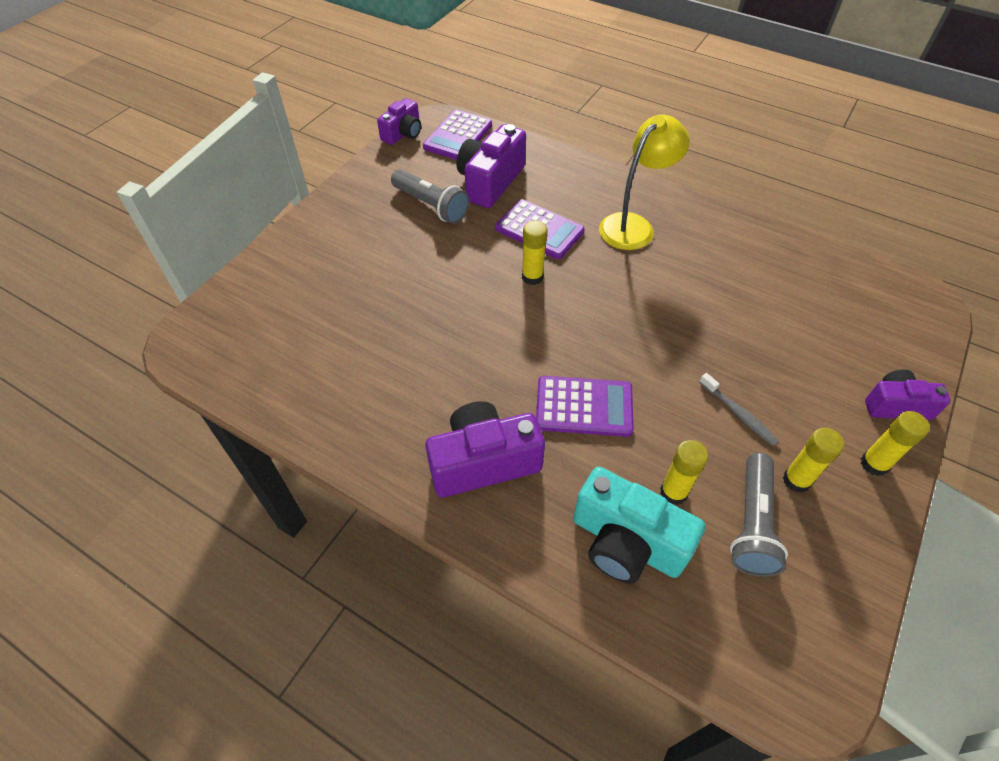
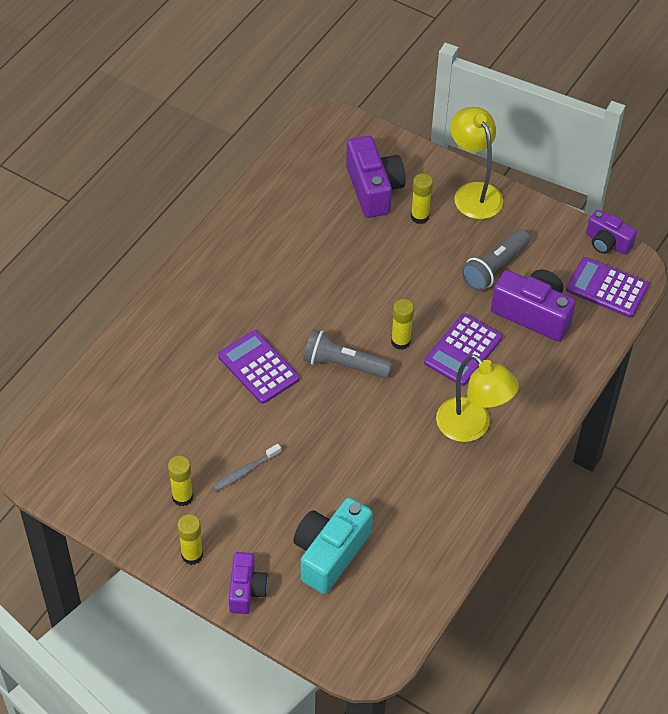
camera: 90 degrees right, 0 degrees up
purple camera [425,401,545,497] -> purple camera moved to [346,136,406,218]
purple calculator [536,376,634,437] -> purple calculator turned 135 degrees clockwise [218,330,300,404]
turquoise camera [573,467,705,584] -> turquoise camera moved to [293,498,373,594]
yellow glue stick [660,440,708,505] -> yellow glue stick moved to [411,173,433,224]
grey flashlight [730,453,788,577] -> grey flashlight moved to [303,329,392,379]
none -> yellow lamp [450,107,503,219]

